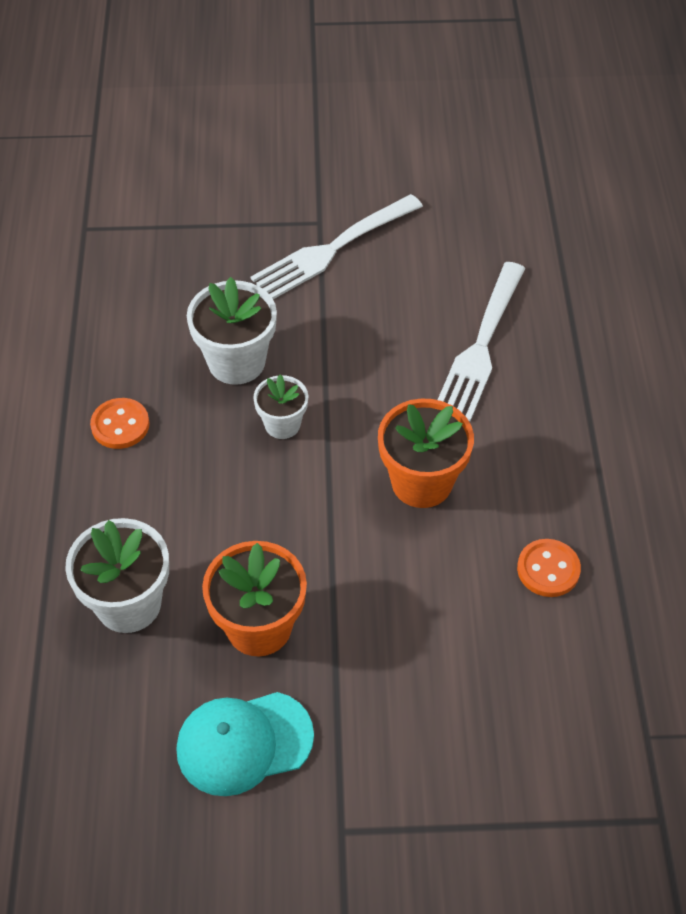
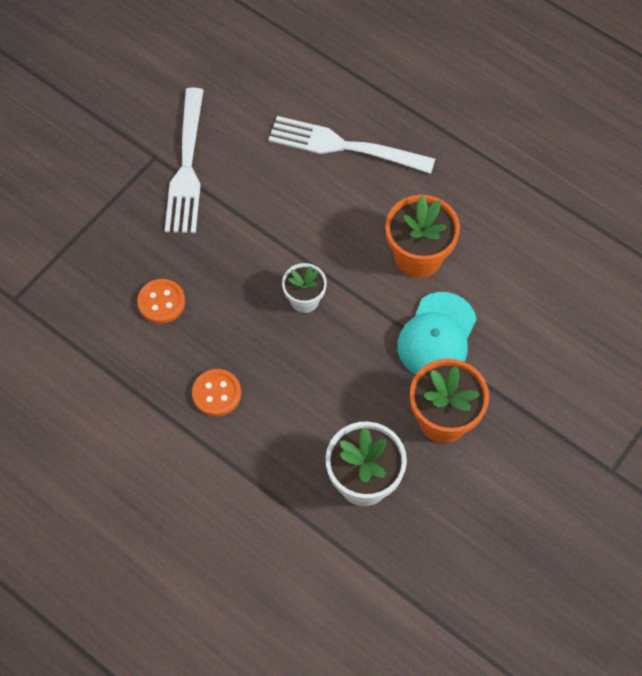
camera: 50 degrees left, 10 degrees up
turquoise cap [176,692,314,796] -> turquoise cap moved to [397,292,477,375]
white flower pot [187,277,277,385] -> none
white fork [438,262,525,421] -> white fork turned 135 degrees clockwise [268,116,435,174]
orange button [517,539,581,597] -> orange button moved to [137,279,185,324]

